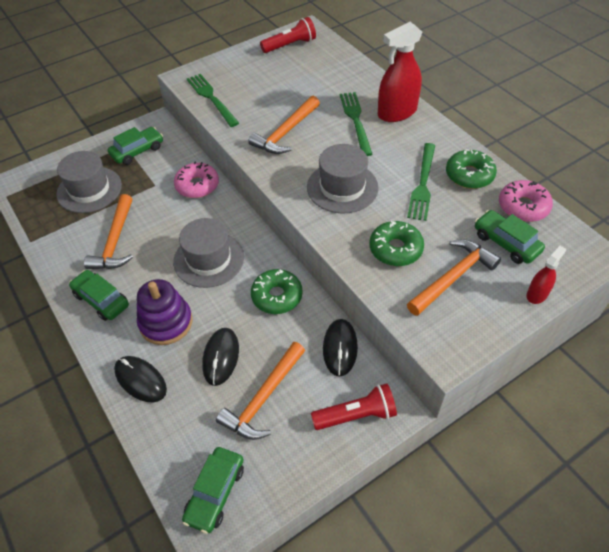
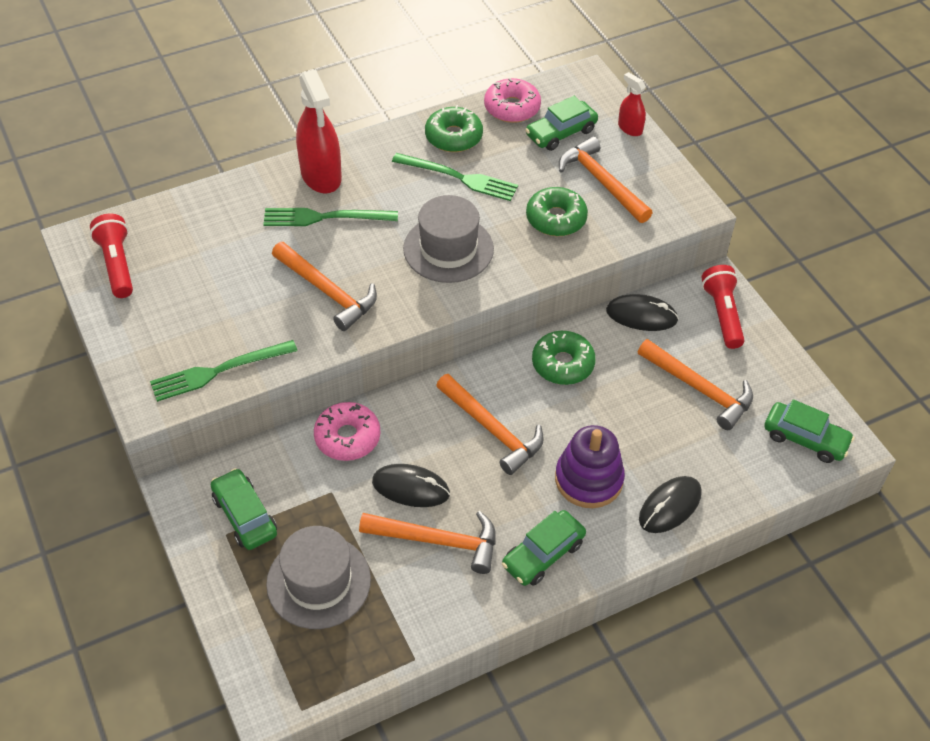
camera: 85 degrees left, 0 degrees up
grey hat [173,218,244,288] -> orange hammer [436,374,544,475]
black mouse [202,328,239,386] -> black mouse moved to [372,464,450,507]

